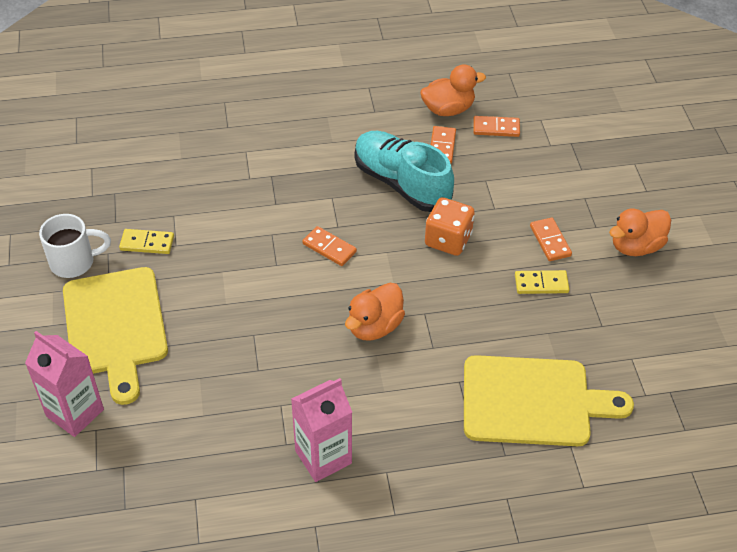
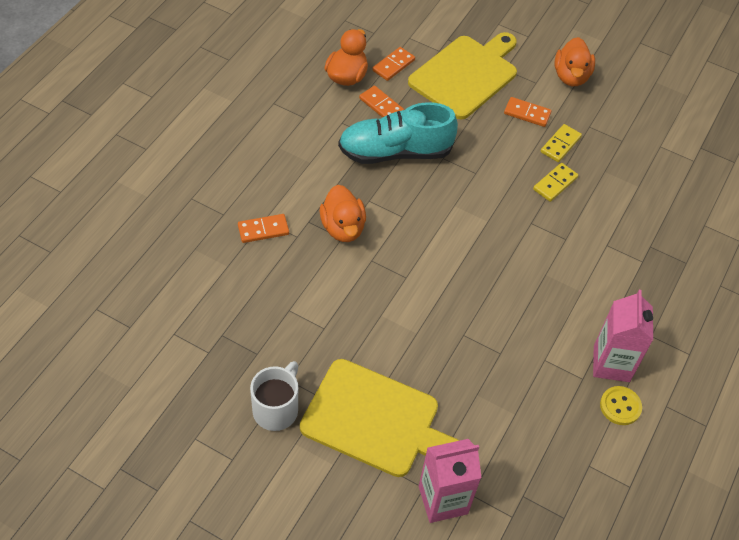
camera: 55 degrees left, 5 degrees up
yellow domino [119,229,174,254] -> yellow domino moved to [533,163,578,202]
orange domino [302,226,357,266] -> orange domino moved to [238,214,289,243]
orange duck [345,283,405,341] -> orange duck moved to [320,185,366,242]
orange dice [425,197,475,256] -> none
yellow cutting board [464,355,634,446] -> yellow cutting board moved to [408,32,517,119]
none -> yellow button [600,386,642,425]

